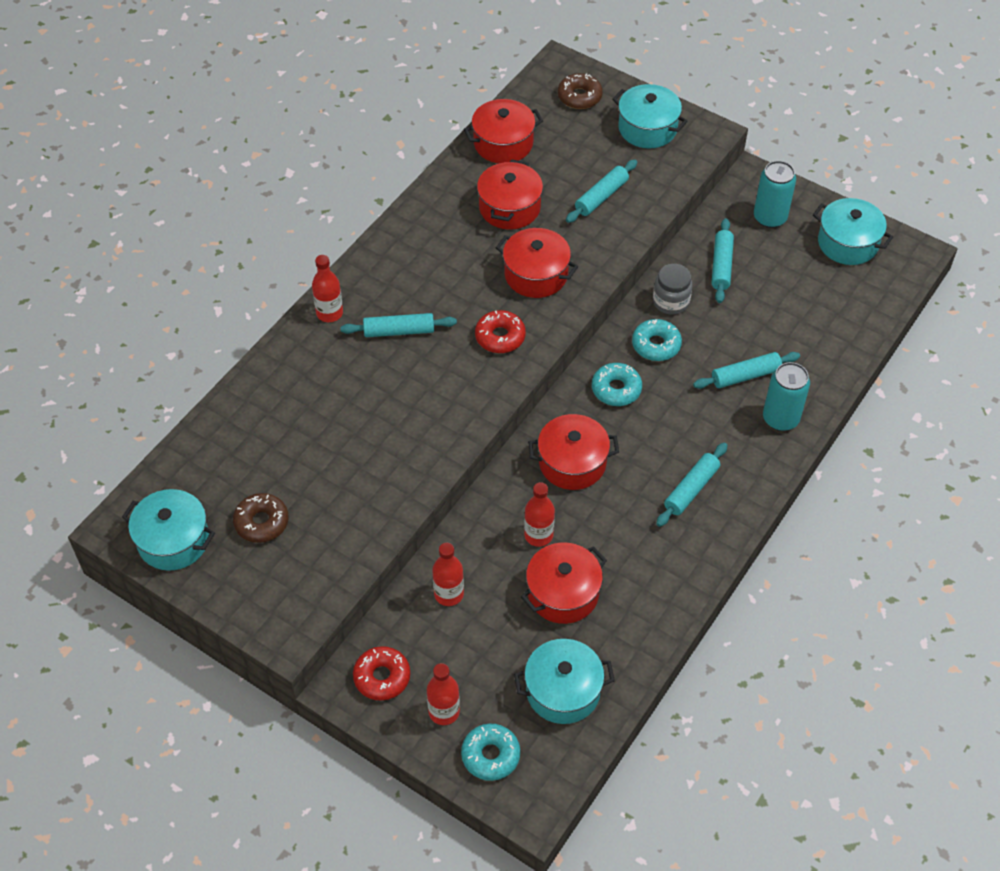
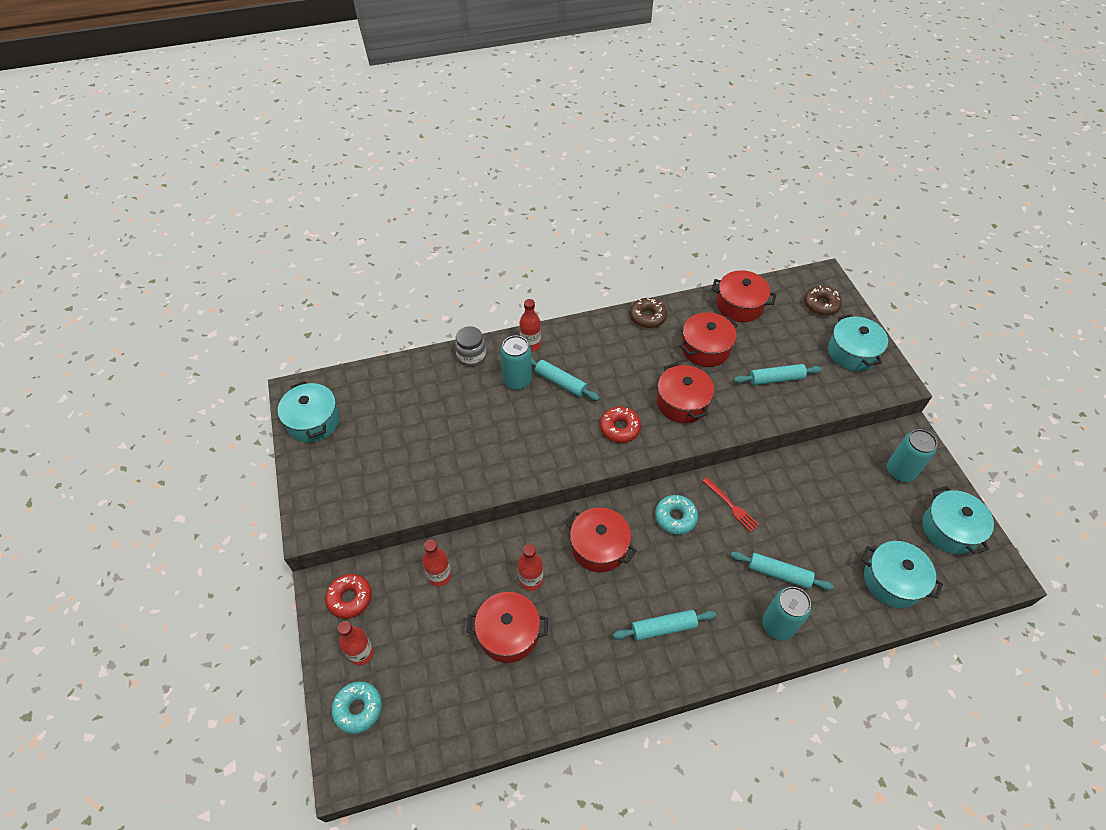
camera: 40 degrees right, 0 degrees up
brown donut [233,493,289,543] -> brown donut moved to [630,298,667,328]
turquoise pot [514,639,615,724] -> turquoise pot moved to [861,541,943,608]
turquoise donut [632,319,682,361] -> red fork [703,477,759,532]
grey jar [653,264,692,315] -> grey jar moved to [455,326,486,367]
turquoise rolling pin [712,218,734,303] -> none
none -> turquoise can [500,335,532,390]

